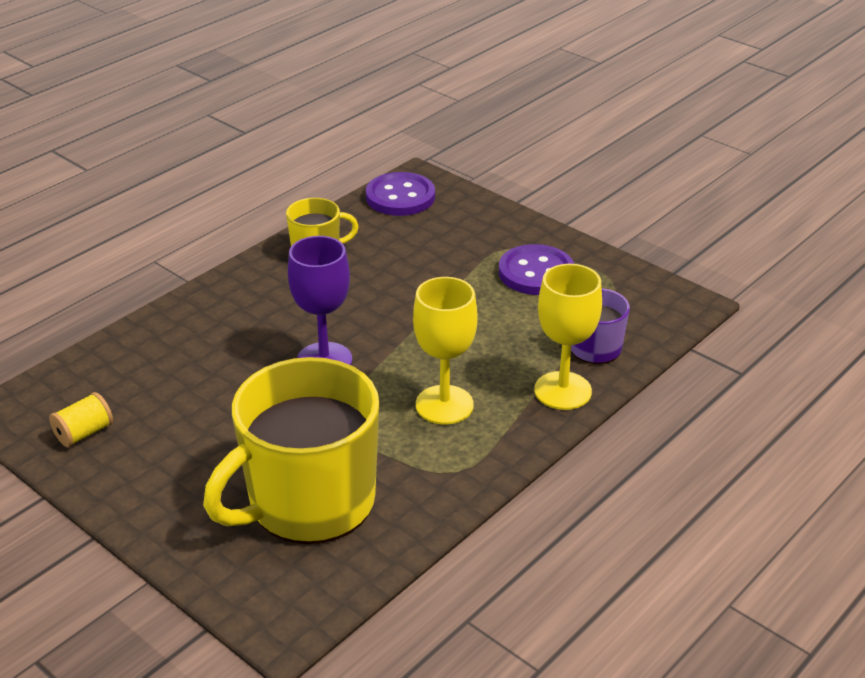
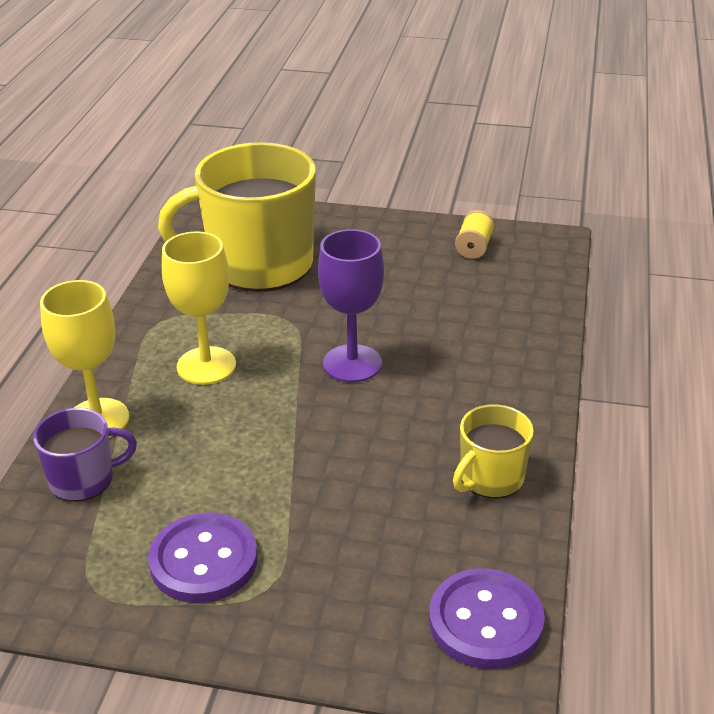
camera: 150 degrees right, 0 degrees up
yellow mug [203,357,379,544] -> yellow mug turned 120 degrees counterclockwise [158,142,316,292]

